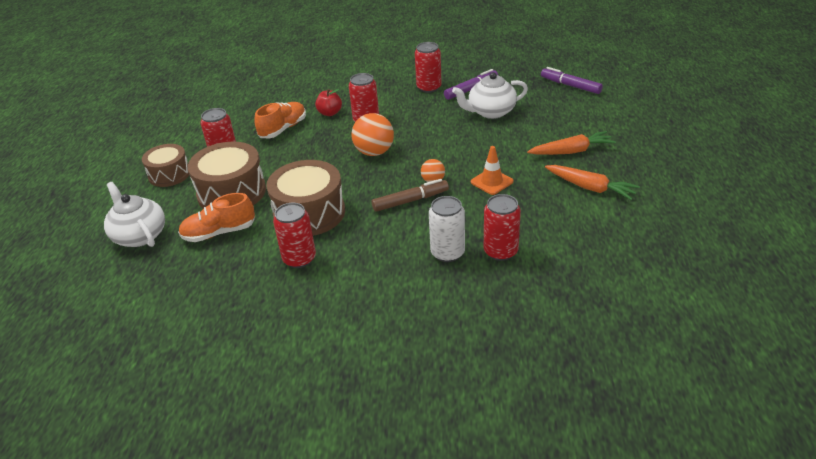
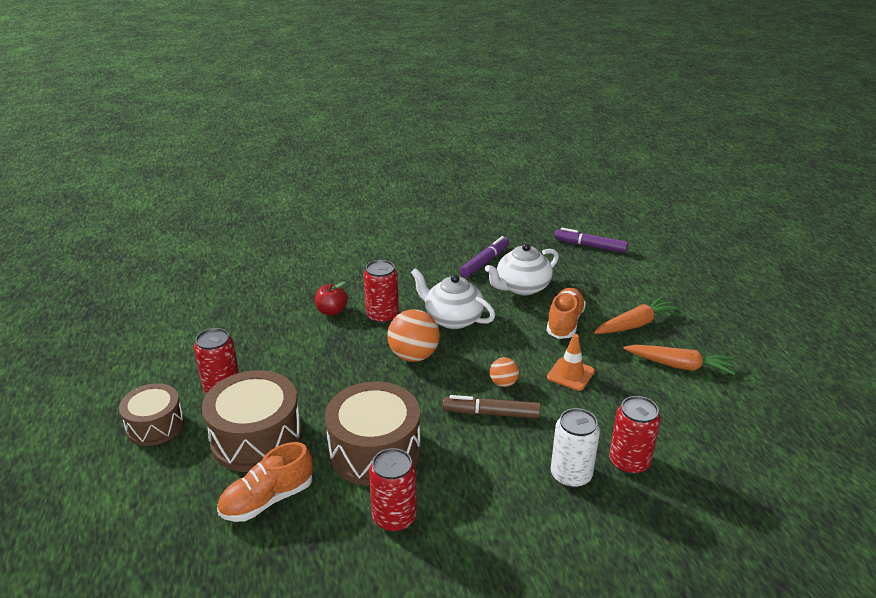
camera: 20 degrees left, 5 degrees down
white teapot [104,182,165,247] -> white teapot moved to [411,268,495,329]
orange shoe [254,102,306,138] -> orange shoe moved to [546,288,586,339]
brown marker [372,179,449,212] -> brown marker turned 135 degrees counterclockwise [442,395,541,418]
red can [415,42,442,93] -> none

